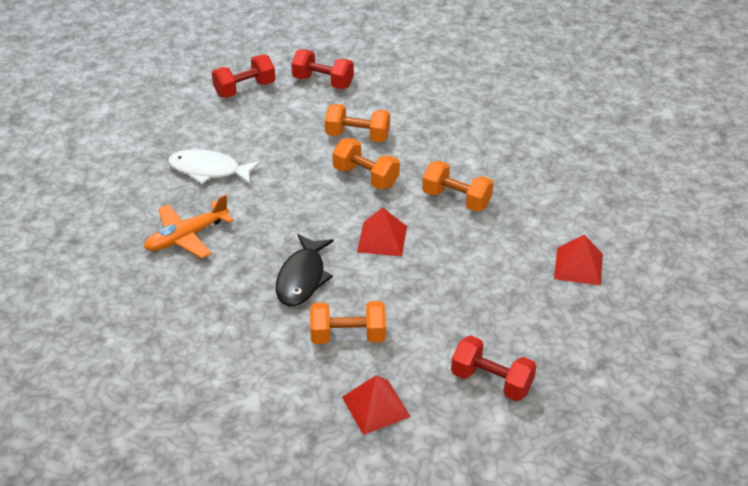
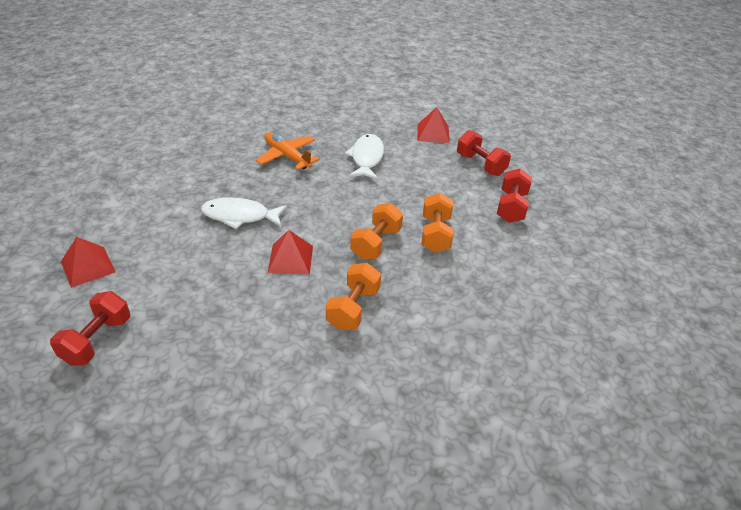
camera: 80 degrees right, 0 degrees up
black fish [276,234,334,306] -> white fish [201,197,287,229]
orange dumbbell [310,301,386,344] -> none
red pyramid [554,235,603,286] -> red pyramid moved to [417,107,450,143]

